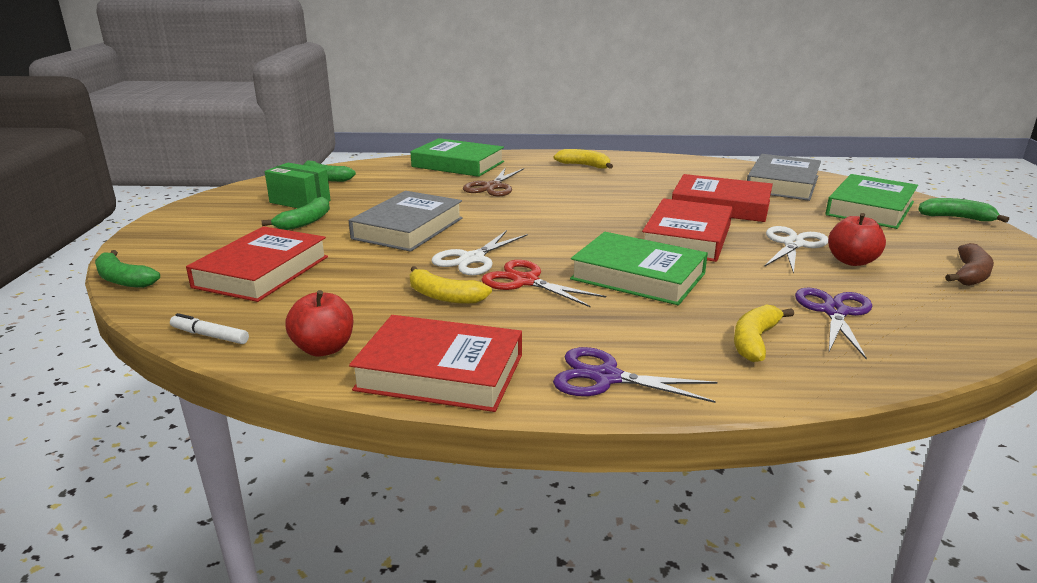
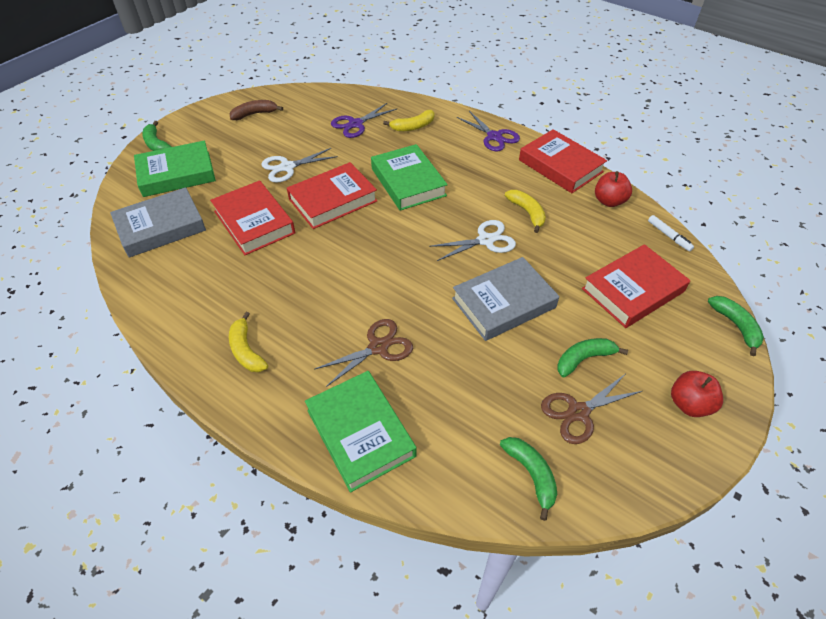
camera: 145 degrees left, 25 degrees up
green box [265,163,331,208] -> brown scissors [541,374,642,444]
red scissors [481,260,606,307] -> none
red apple [828,213,886,266] -> red apple moved to [671,371,723,417]

